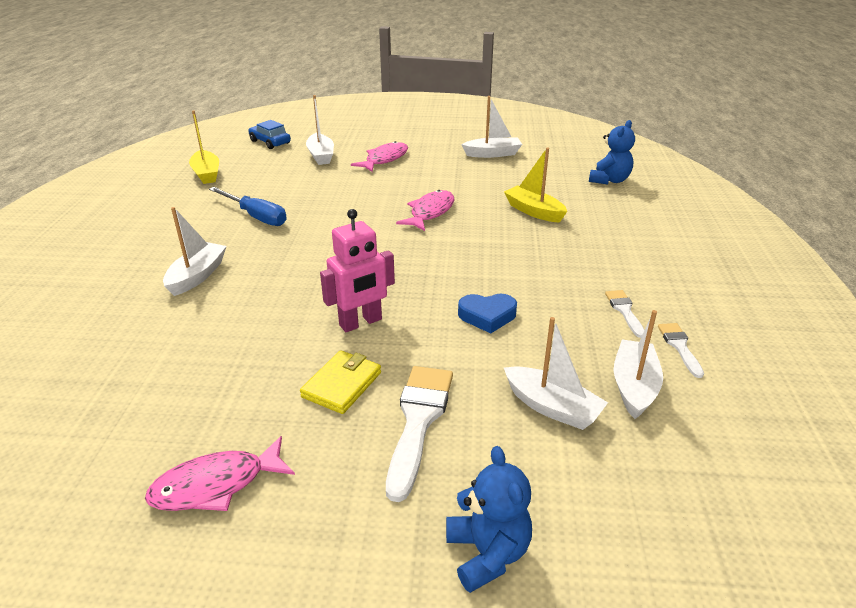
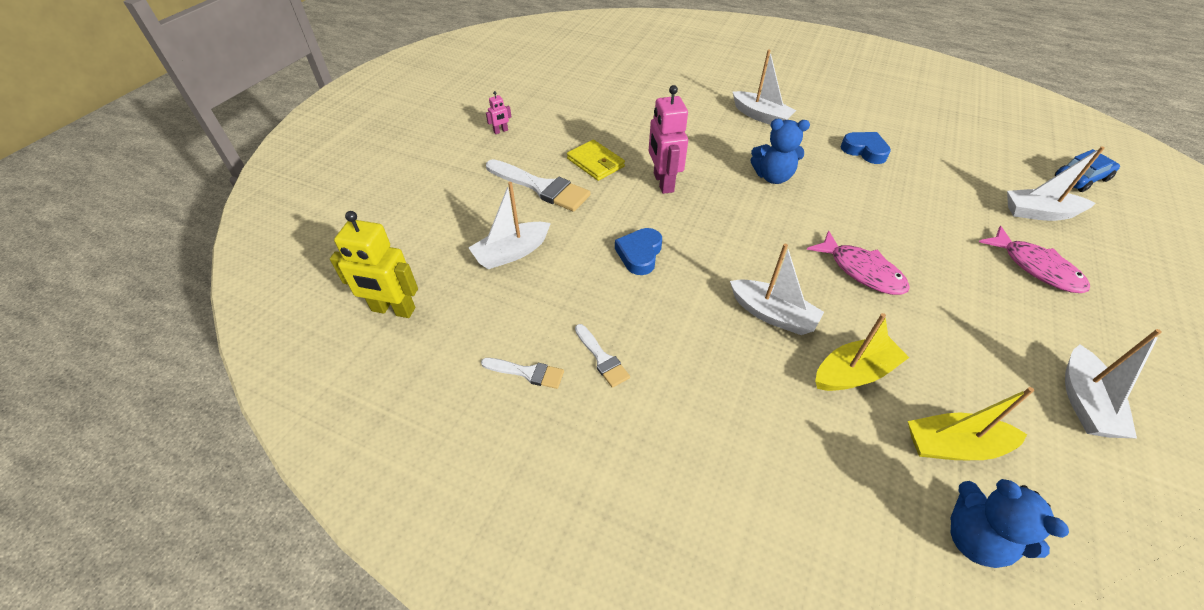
camera: 110 degrees right, 15 degrees up
pink fish [145,436,295,511] -> none
yellow boat [189,110,219,184] -> yellow boat moved to [908,387,1034,460]
blue screwdriver [209,187,287,226] -> blue heart [840,132,891,164]
blue teddy bear [446,446,532,593] -> blue teddy bear moved to [750,119,810,184]
white brush [605,290,644,338] -> white brush turned 45 degrees clockwise [575,324,630,388]
white boat [614,310,663,419] -> white boat moved to [730,244,824,335]
none -> yellow robot [330,211,418,318]
none -> pink robot [486,91,511,134]

